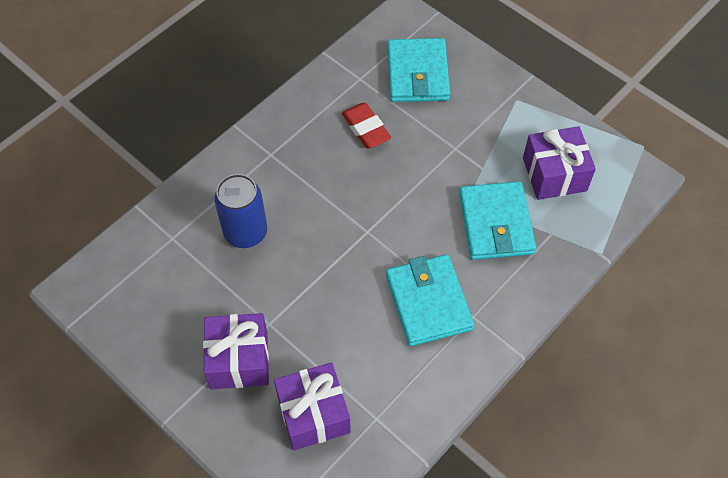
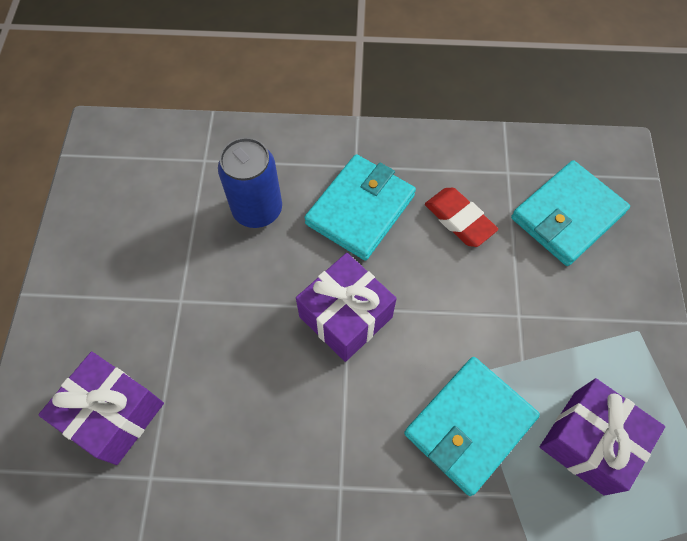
camera: 50 degrees right, 5 degrees up
purple gift [203,313,269,389] -> purple gift moved to [296,253,397,362]
red eraser [342,103,391,148] -> red eraser turned 60 degrees counterclockwise [425,188,498,247]
turquoise wallet [386,254,474,346] -> turquoise wallet moved to [304,154,416,260]

